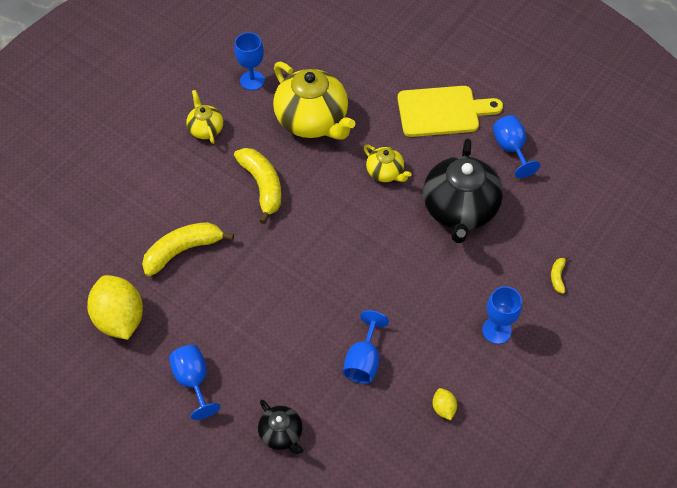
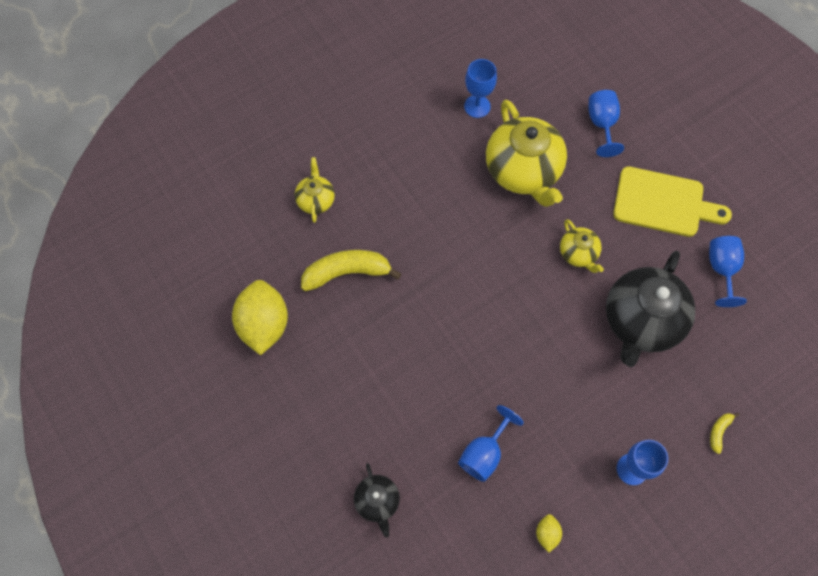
camera: 20 degrees right, 10 degrees up
blue goblet [169,345,220,420] -> blue goblet moved to [589,90,624,157]
yellow teapot [186,90,223,144] -> yellow teapot moved to [295,157,335,223]
yellow banana [234,148,282,224] -> none

